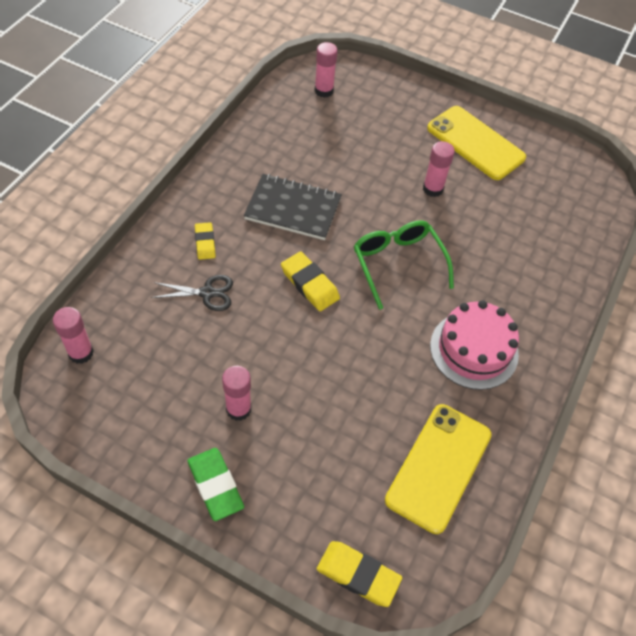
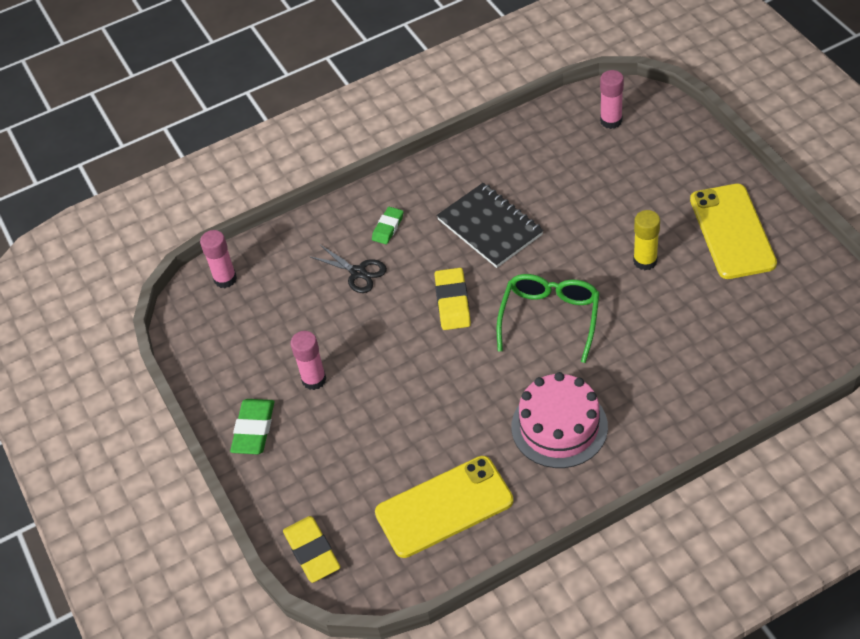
camera: 45 degrees right, 5 degrees down
yellow eraser [195,222,216,260] -> green eraser [372,207,404,244]
pink glue stick [423,141,455,197] -> yellow glue stick [633,210,660,270]

